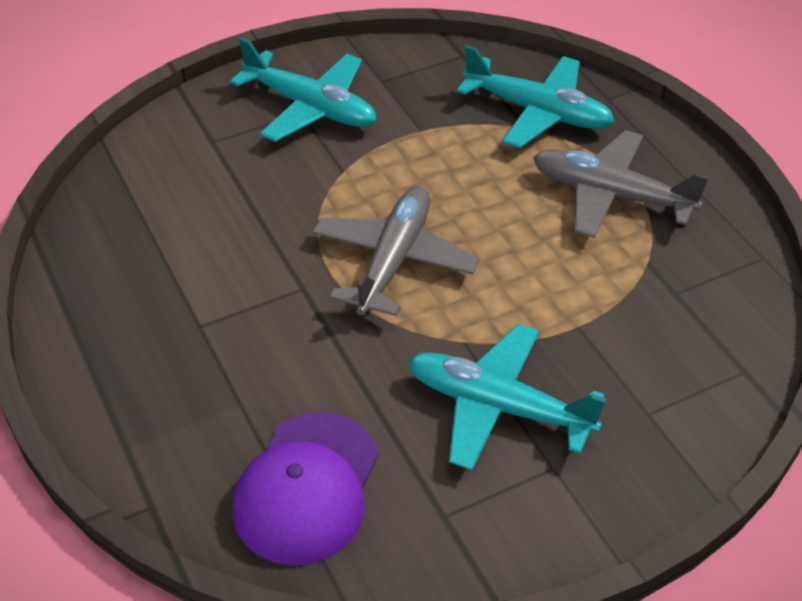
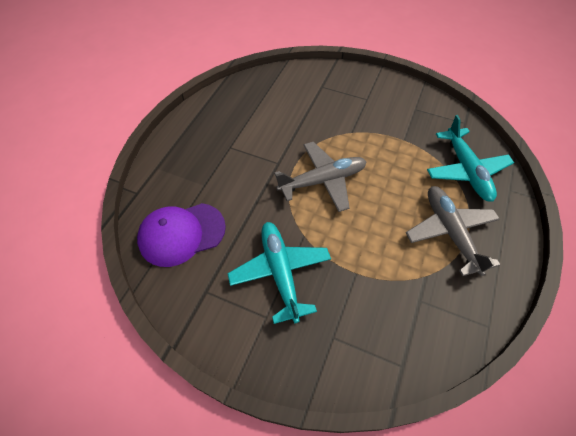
camera: 50 degrees right, 10 degrees up
turquoise plane [230,37,377,142] -> none

